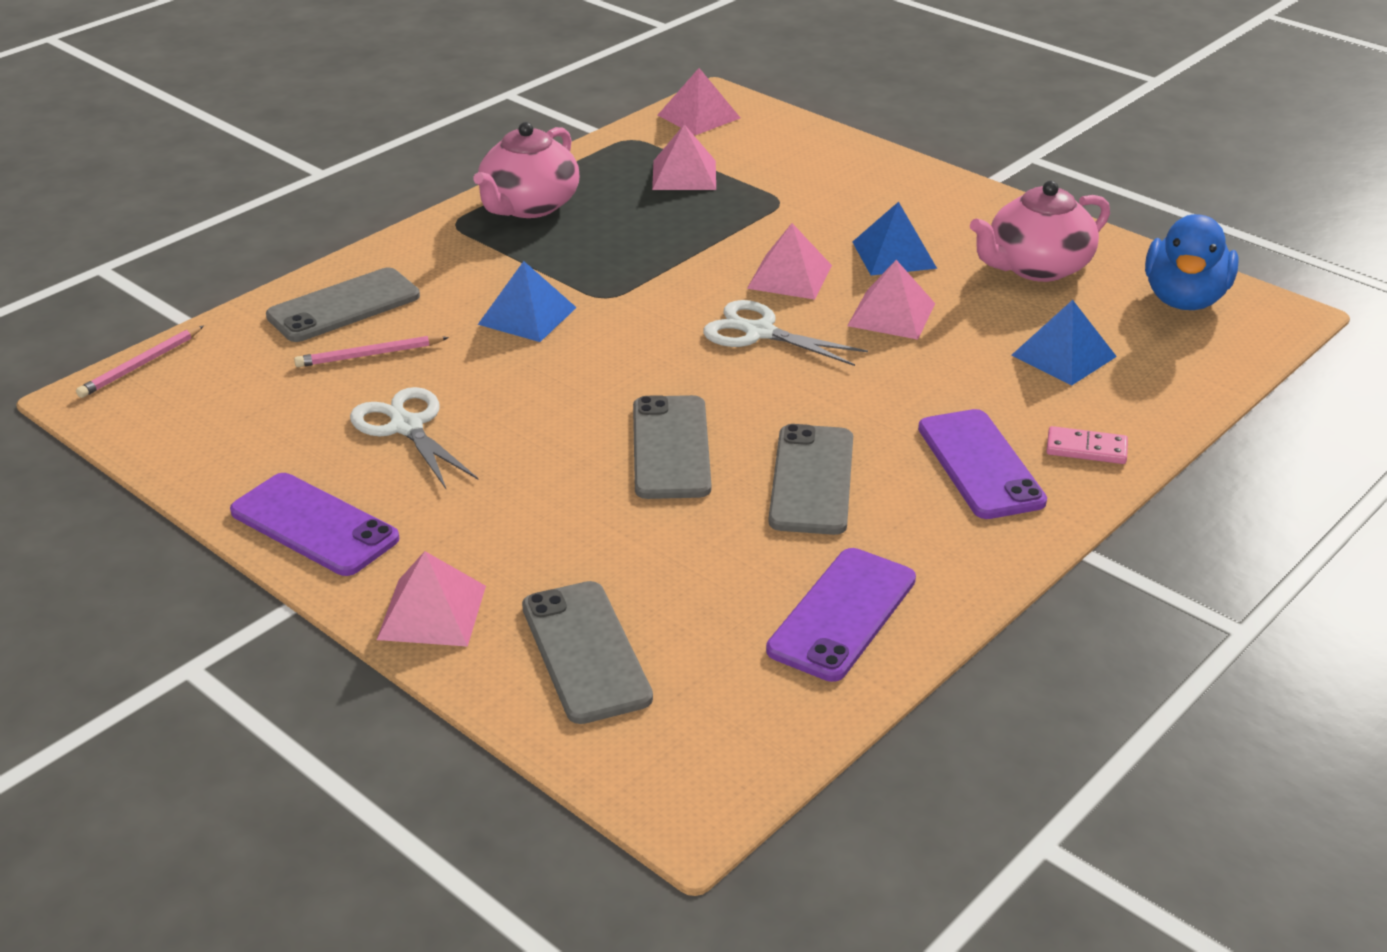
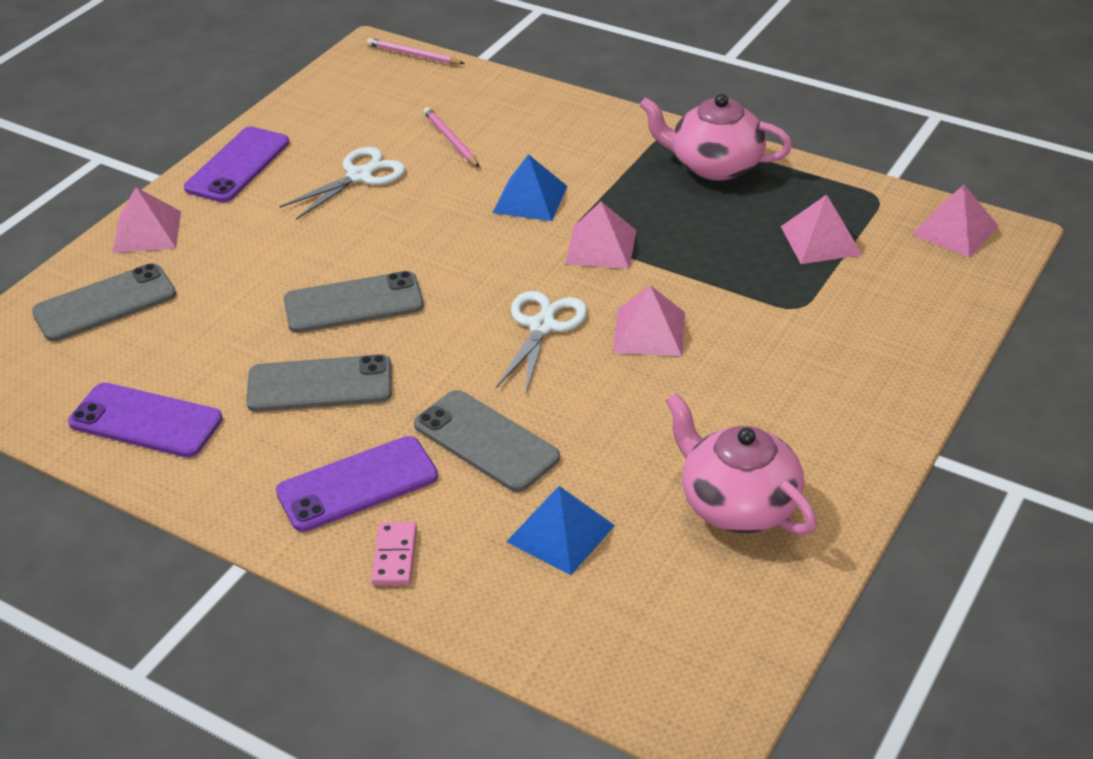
camera: 80 degrees right, 5 degrees up
grey phone [266,268,420,342] -> grey phone moved to [414,390,560,492]
pink pyramid [847,260,935,340] -> pink pyramid moved to [565,201,636,269]
blue pyramid [853,202,937,275] -> none
blue duck [1145,214,1239,310] -> none

